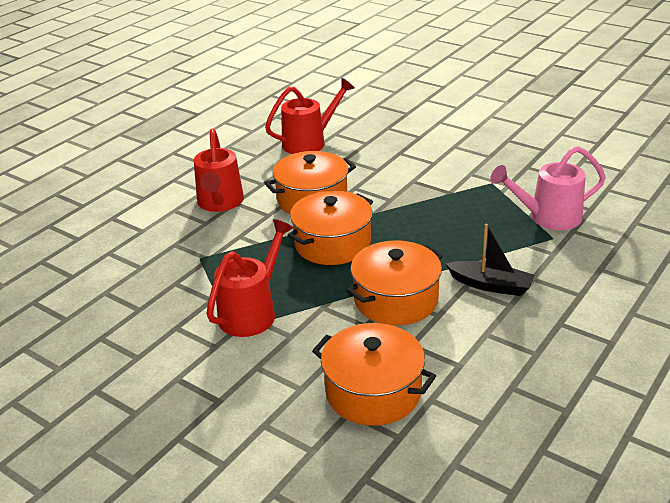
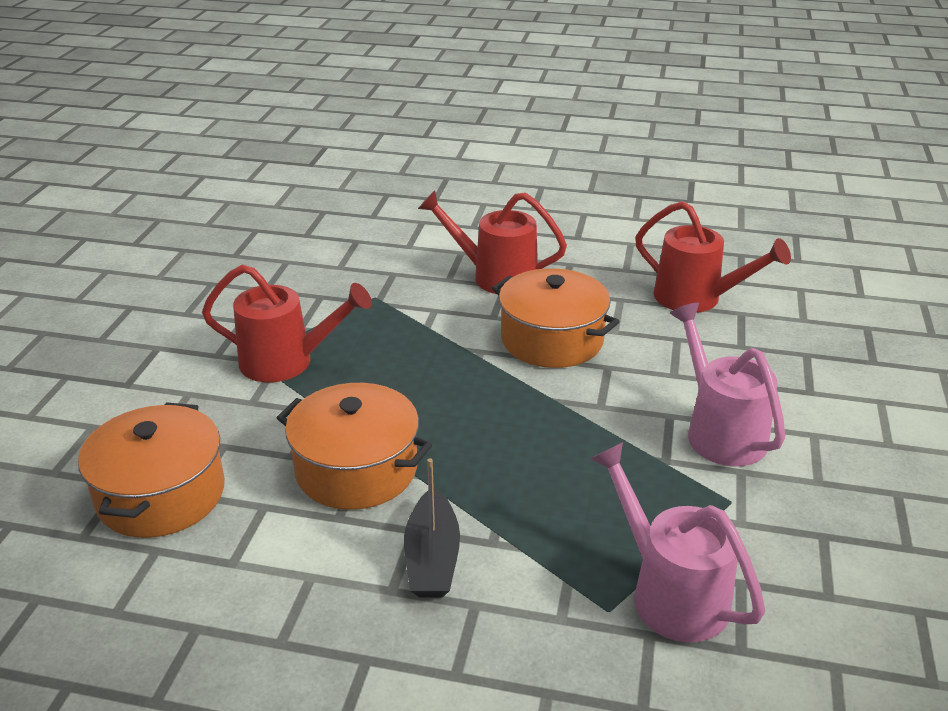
camera: 65 degrees right, 0 degrees up
red watering can [194,129,244,212] -> red watering can turned 45 degrees clockwise [418,190,567,294]
orange pot [287,191,373,265] -> none
none -> pink watering can [670,303,785,467]

